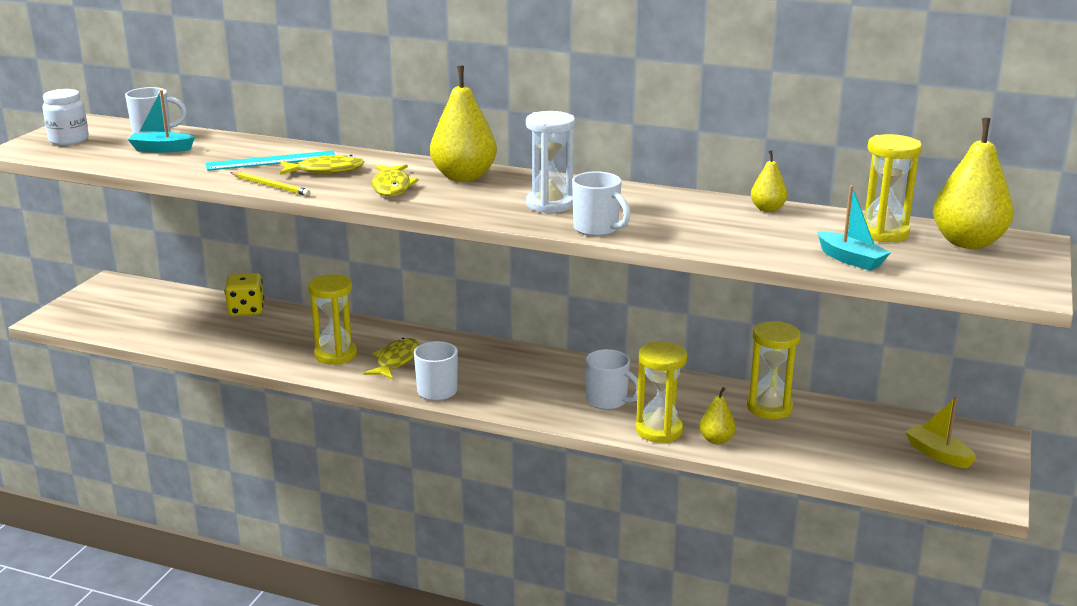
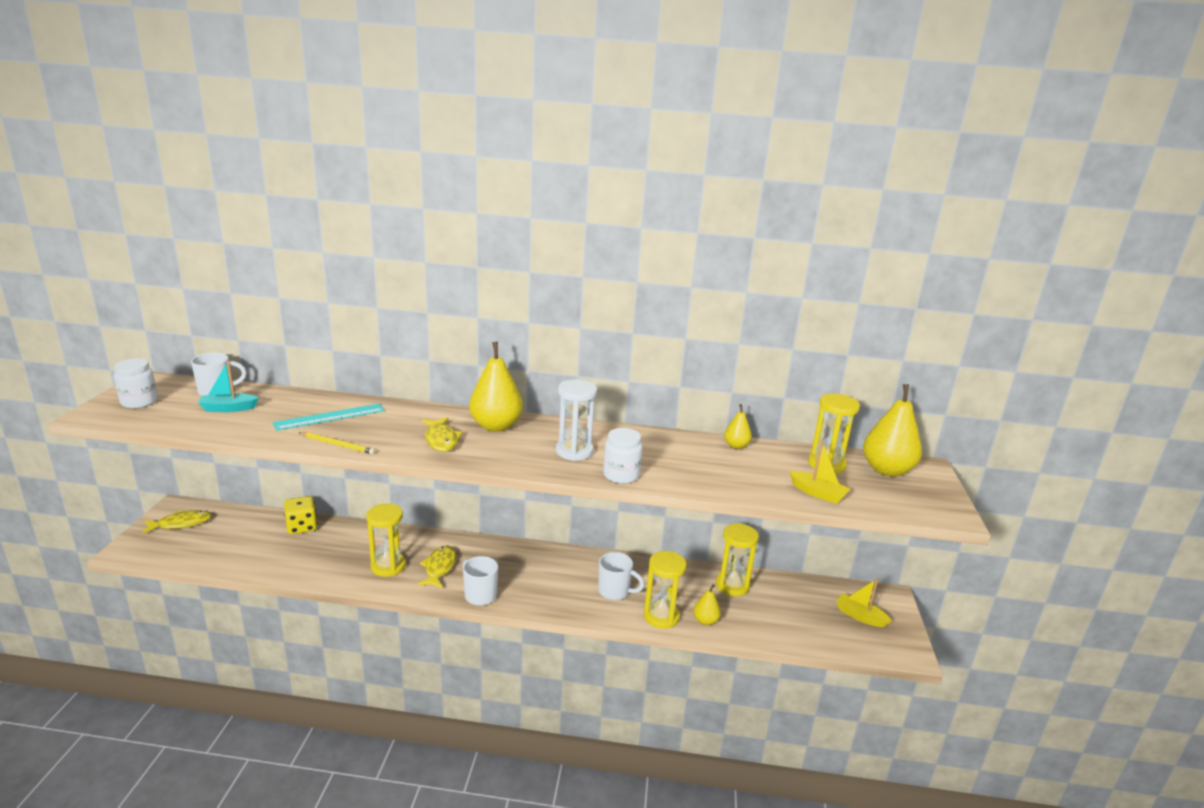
camera: 15 degrees left, 0 degrees up
yellow fish [280,155,365,175] -> yellow fish moved to [142,510,211,534]
white mug [572,171,631,236] -> white jar [603,428,642,484]
turquoise boat [817,185,891,271] -> yellow boat [789,440,850,504]

